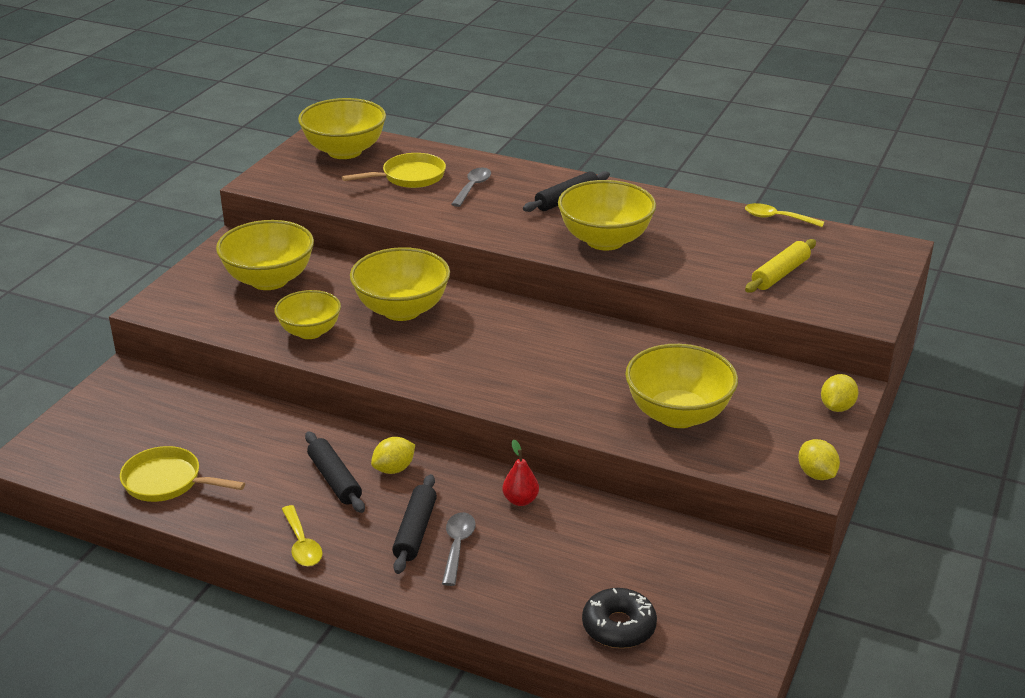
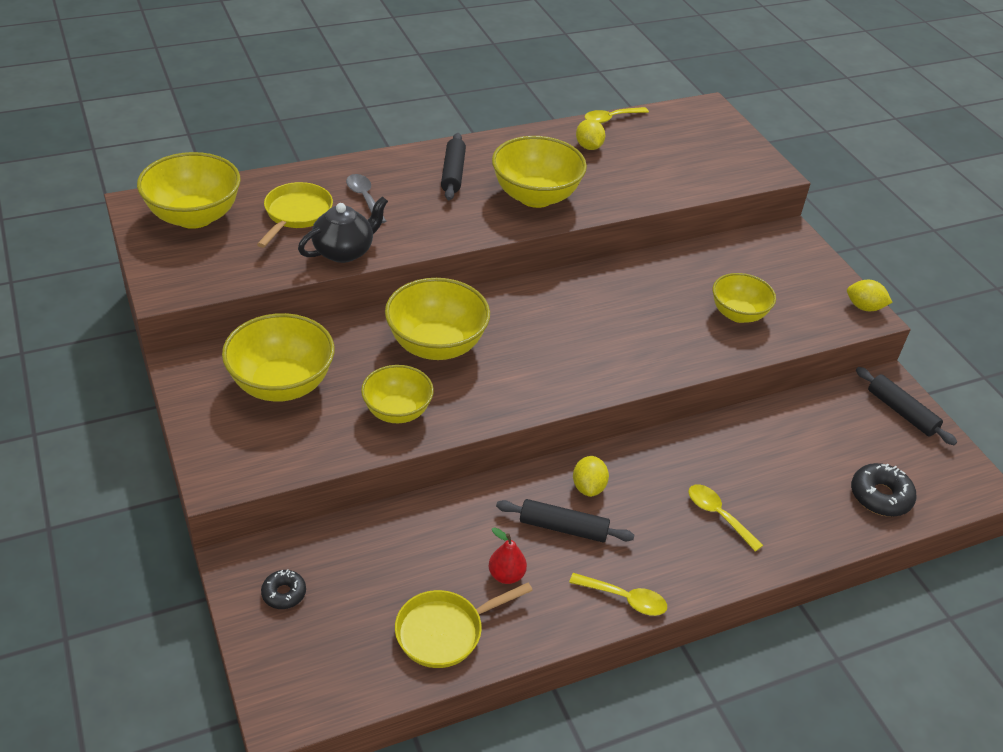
camera: 50 degrees left, 10 degrees up
black rolling pin [392,474,437,574] -> black rolling pin moved to [856,367,957,445]
grey spoon [442,512,476,586] -> yellow spoon [688,484,763,552]
red pear [502,439,539,506] -> red pear moved to [489,527,527,584]
yellow bowl [625,344,738,428] -> yellow bowl [713,273,776,323], size x0.65
yellow rolling pin [745,239,816,293] -> none
yellow lemon [821,374,859,412] -> yellow lemon moved to [576,119,605,150]
none -> black donut [261,569,306,609]
none -> black teapot [298,196,388,263]

